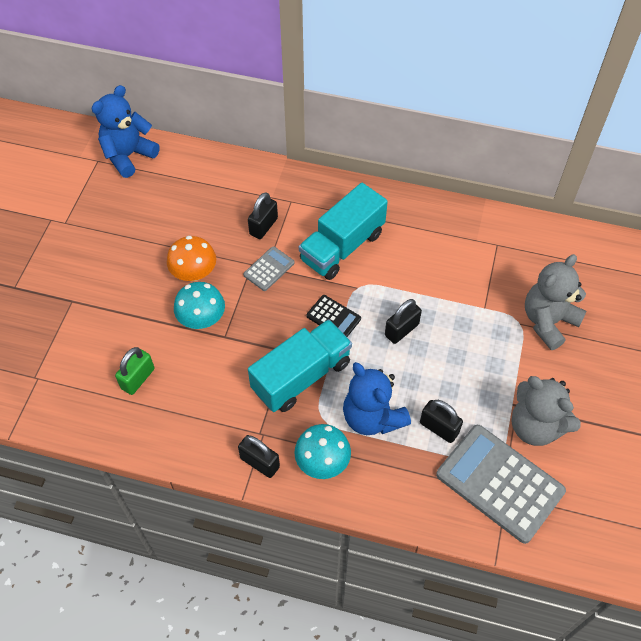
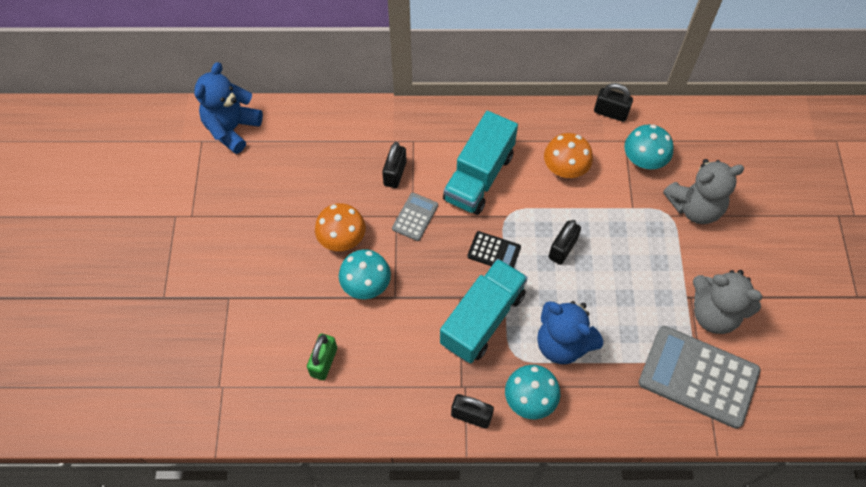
camera: 15 degrees left, 5 degrees up
black padlock [420,400,463,443] -> black padlock moved to [594,83,633,122]
grey teddy bear [525,254,587,350] -> grey teddy bear turned 135 degrees counterclockwise [663,159,745,224]
none -> orange mushroom [544,133,593,178]
none -> turquoise mushroom [625,124,673,169]

